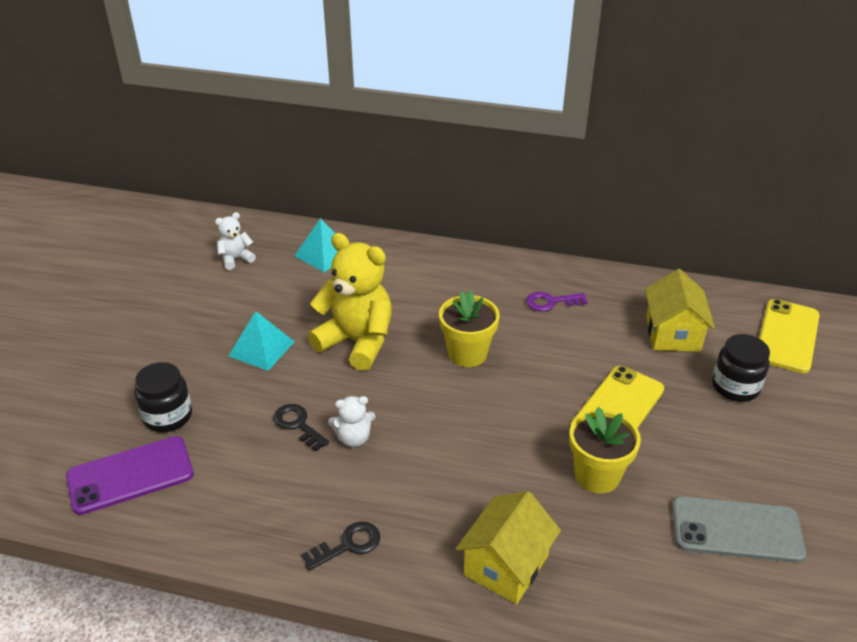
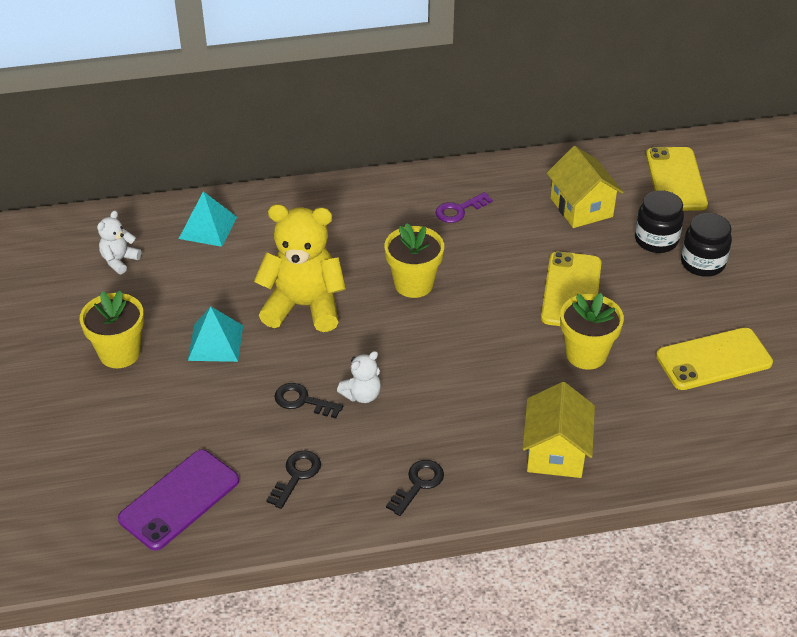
camera: 25 degrees left, 5 degrees up
black jar [134,362,192,432] -> black jar moved to [681,213,732,277]
grey phone [672,496,806,563] -> yellow phone [656,327,773,390]
none -> yellow flower pot [80,291,144,368]
none -> black key [266,451,321,509]

